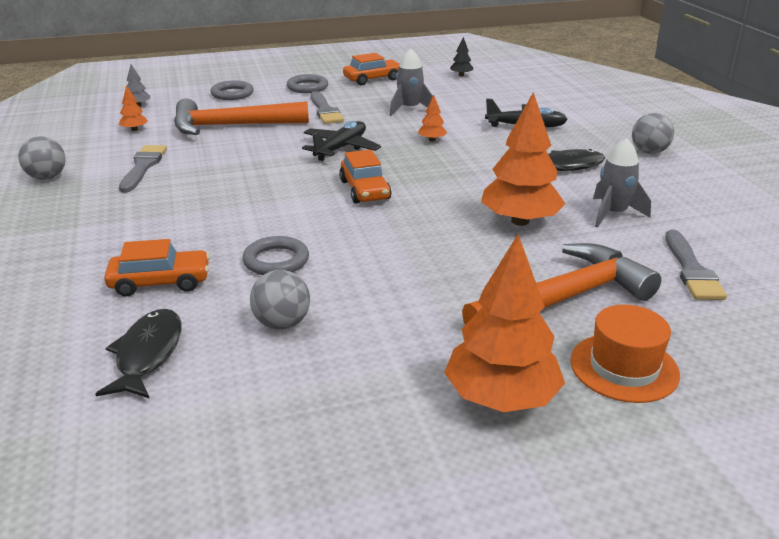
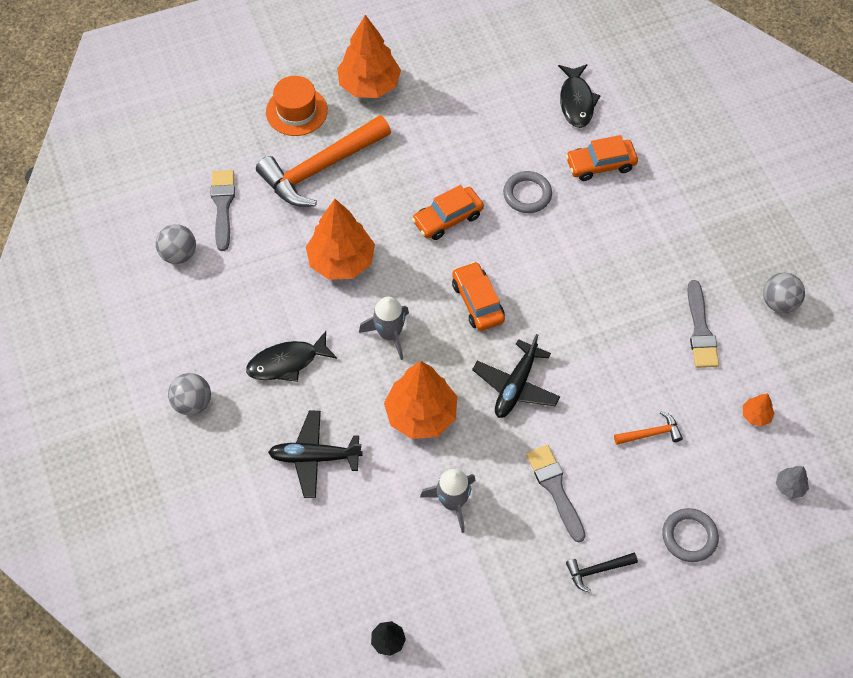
camera: 175 degrees right, 30 degrees up
orange hammer [174,98,309,135] -> orange hammer [614,411,683,445], size x0.43
grey ball [250,270,310,329] -> grey ball moved to [156,224,196,264]
grey ring [287,74,328,93] -> black hammer [566,553,638,593]
orange car [343,53,399,85] -> orange car moved to [412,185,484,240]
orange tree [418,95,447,141] -> orange tree [384,361,457,439], size x2.29
grey rocket [593,138,651,228] -> grey rocket moved to [359,297,409,360]

